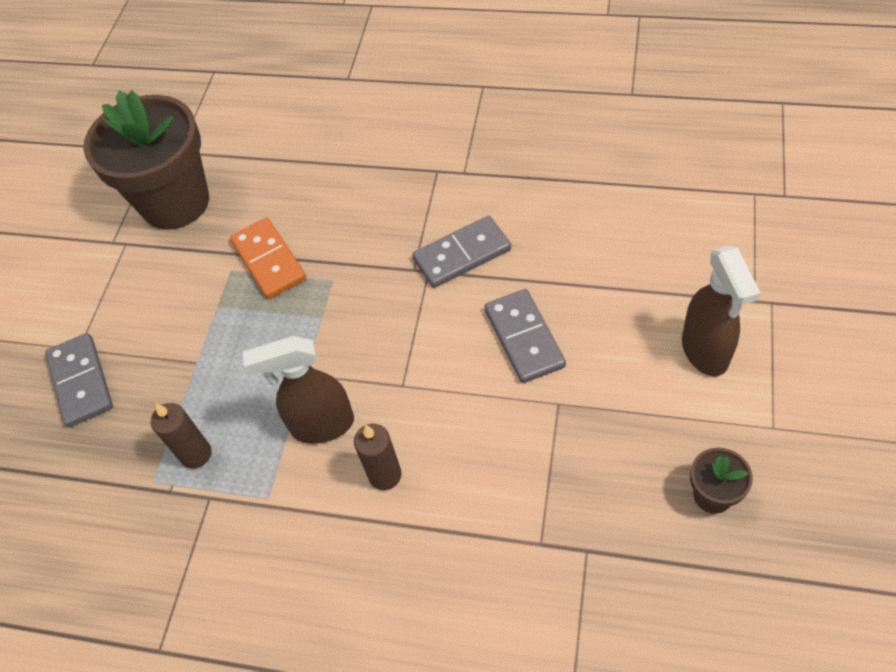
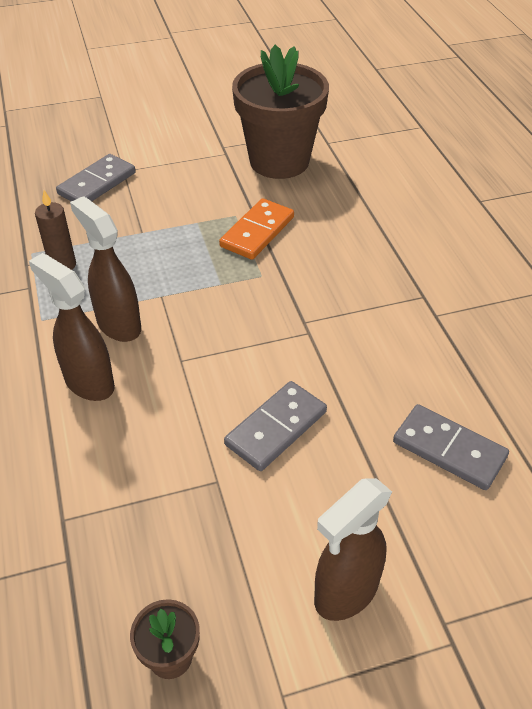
camera: 55 degrees right, 10 degrees down
brown candle [354,424,402,490] -> brown spray bottle [29,253,115,401]
grey domino [412,216,511,288] -> grey domino moved to [393,404,509,490]

